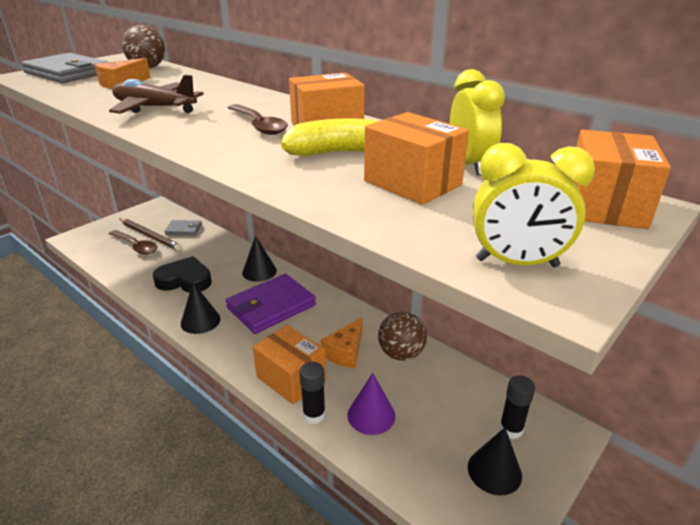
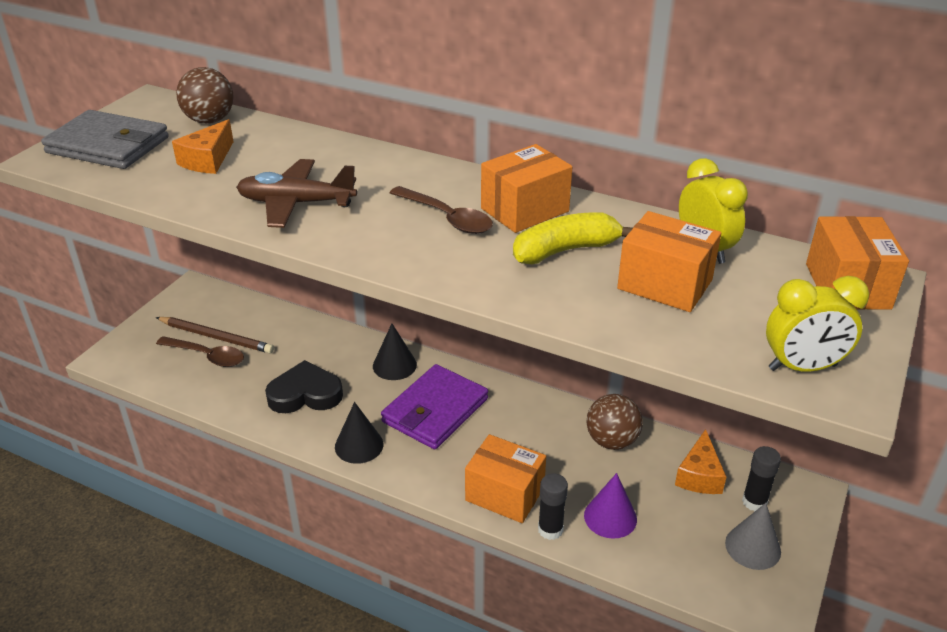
camera: 15 degrees left, 5 degrees up
grey wallet [164,220,202,236] -> none
orange cheese [321,317,363,369] -> orange cheese moved to [675,429,726,494]
black cone [468,427,522,495] -> grey cone [725,503,781,570]

